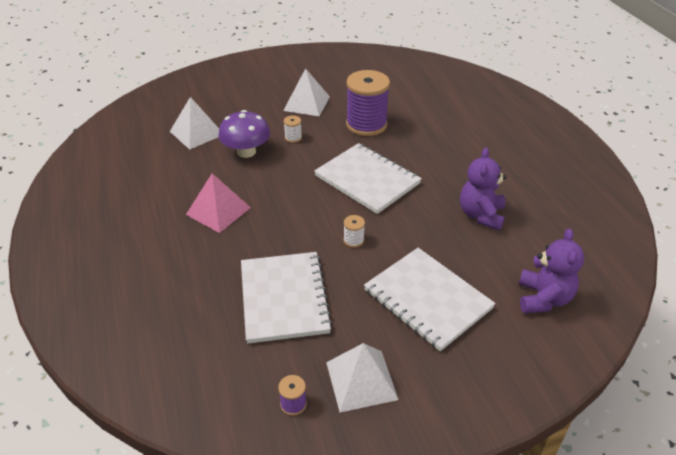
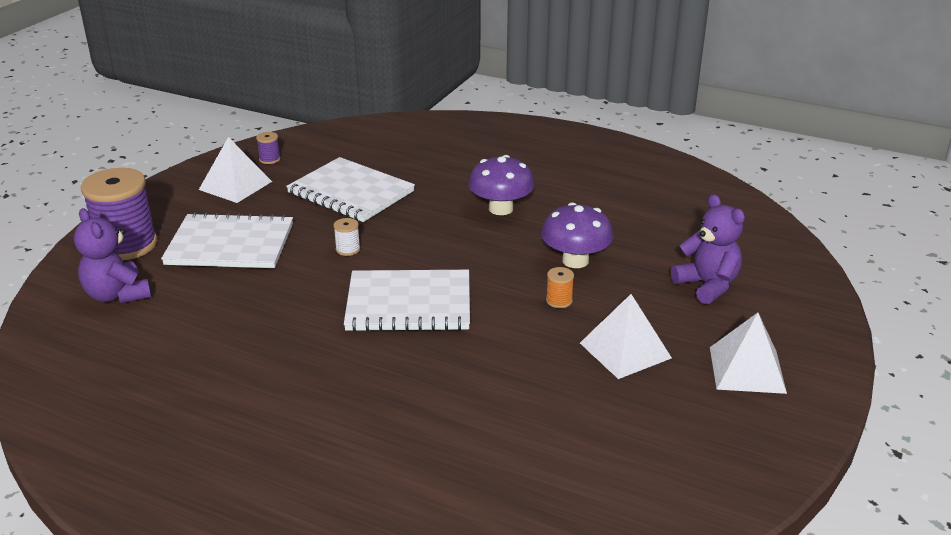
camera: 135 degrees right, 10 degrees down
white pyramid [170,97,219,150] -> white pyramid moved to [710,313,787,394]
pink pyramid [186,173,251,233] -> purple mushroom [468,155,534,215]
white spool [284,115,302,143] -> orange spool [546,267,574,308]
purple spool [346,70,390,136] -> purple spool moved to [81,168,158,260]
purple teddy bear [460,148,507,230] -> purple teddy bear moved to [671,194,745,304]

